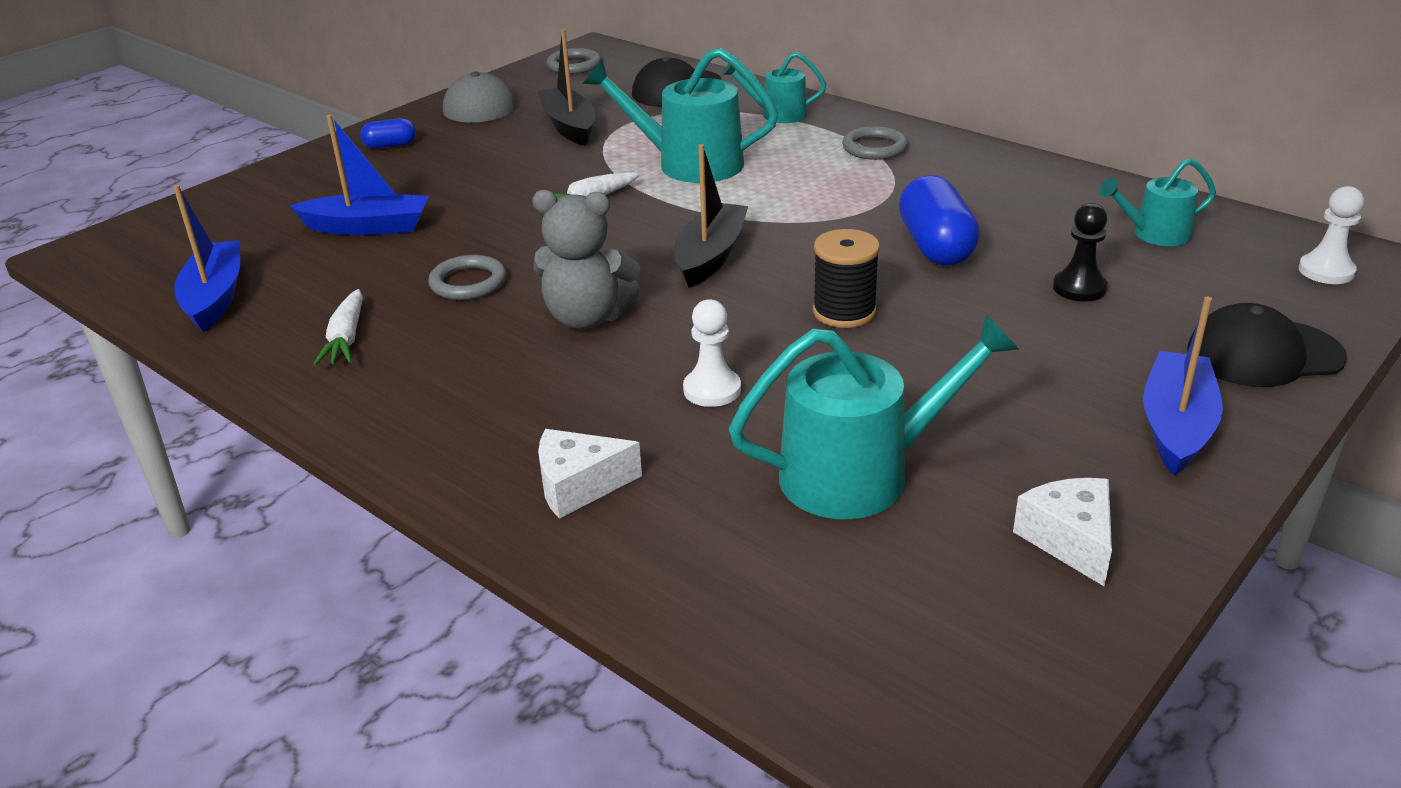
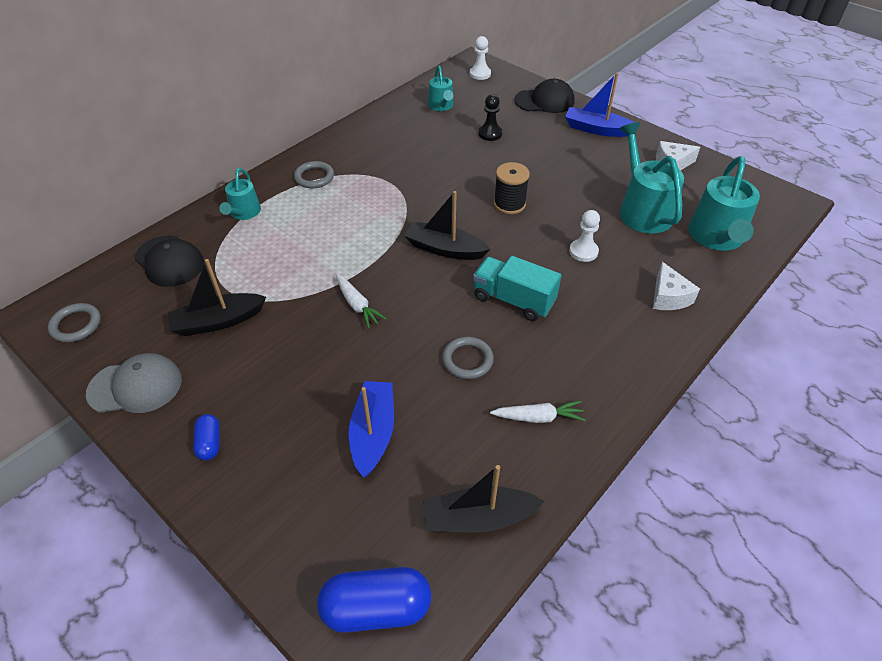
camera: 90 degrees left, 15 degrees up
blue boat [173,185,240,332] -> black boat [423,465,545,533]
grey teddy bear [532,190,640,329] -> turquoise truck [473,256,562,321]
turquoise watering can [583,48,778,183] -> turquoise watering can moved to [688,156,760,251]
blue capsule [899,175,980,266] -> blue capsule moved to [317,567,431,633]
black cap [1187,303,1347,387] -> black cap turned 90 degrees counterclockwise [515,79,575,113]

